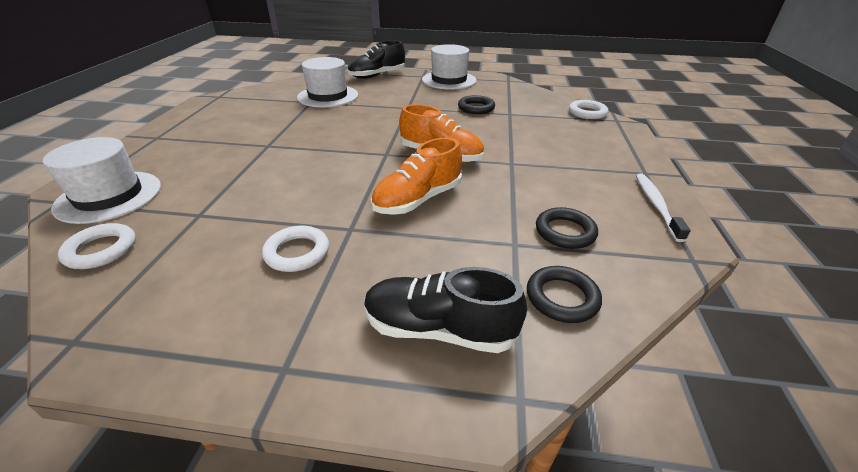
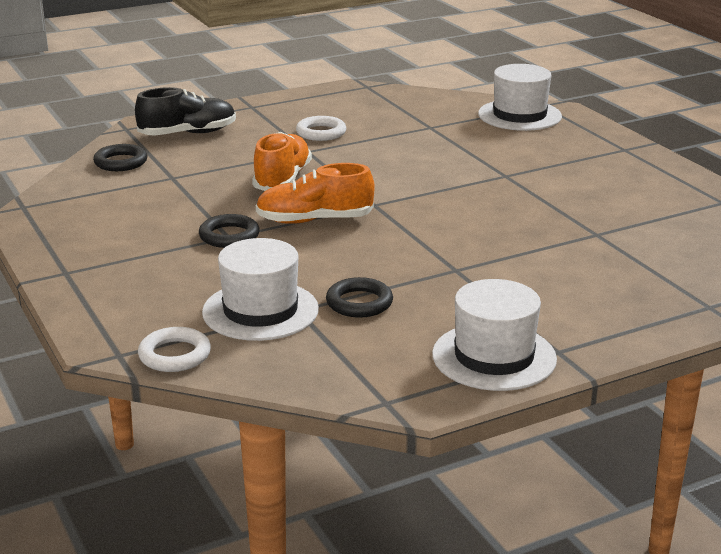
camera: 145 degrees right, 10 degrees down
white ring [58,223,136,269] -> none
white hat [297,57,358,108] -> white hat moved to [202,238,319,341]
black shoe [347,41,405,79] -> none
black ring [536,207,598,249] -> black ring moved to [199,214,260,248]
white toothbrush [636,174,691,242] -> none

